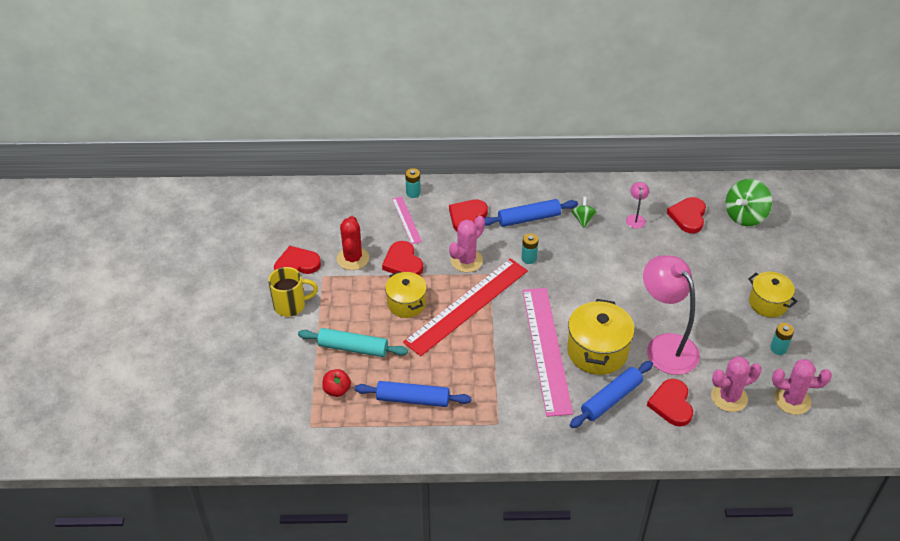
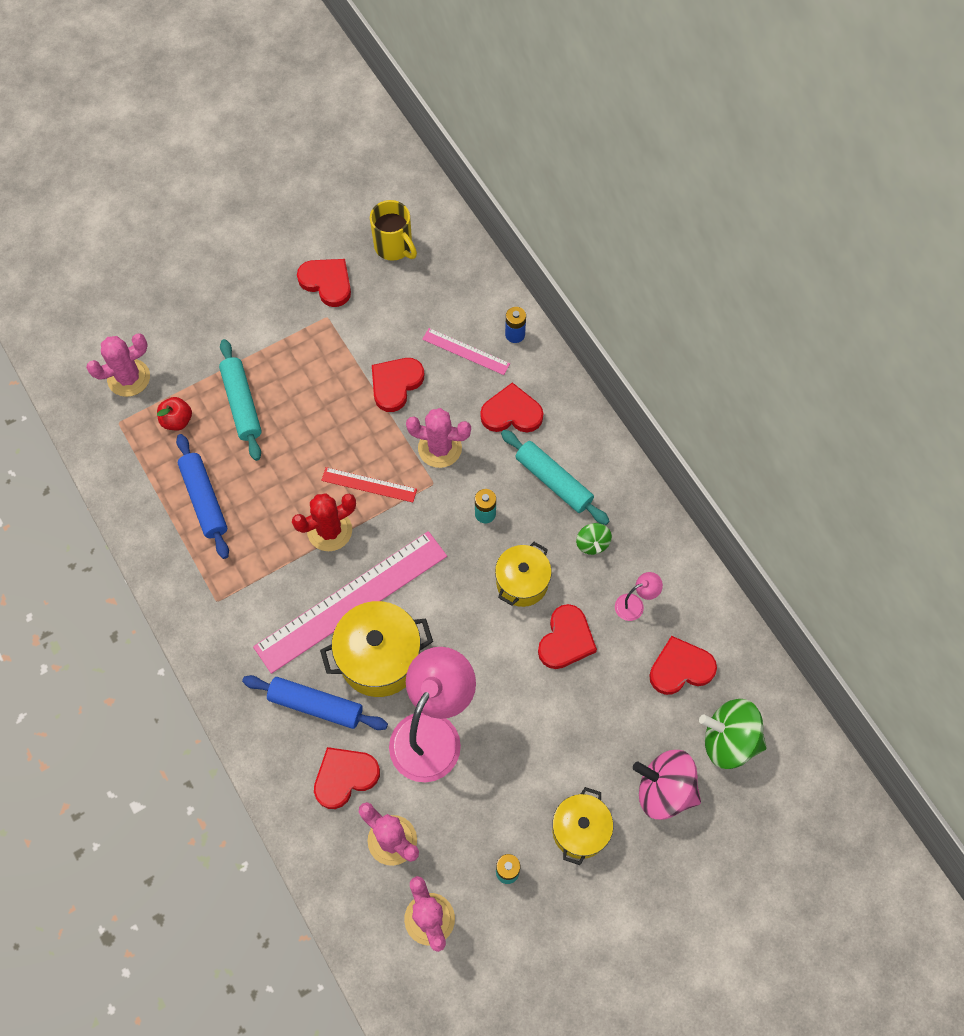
camera: 60 degrees right, 20 degrees up
yellow mug [268,267,318,317] -> yellow mug moved to [370,200,417,261]
red cactus [337,216,369,270] -> red cactus moved to [292,493,356,551]
yellow pot [385,271,427,318] -> yellow pot moved to [495,542,552,607]
pink ruler [392,196,422,244] -> pink ruler turned 75 degrees clockwise [422,328,510,375]
red ruler [403,258,528,356] -> red ruler [321,467,417,502], size x0.47
turquoise battery [405,168,421,198] -> blue battery [505,307,526,343]
blue rolling pin [484,199,578,227] -> turquoise rolling pin [501,430,609,525]
green spinning top [572,197,597,228] -> green spinning top turned 105 degrees clockwise [576,523,612,555]
none -> pink cactus [86,333,150,397]
none -> red heart [538,604,597,669]
none -> pink spinning top [633,750,701,820]

